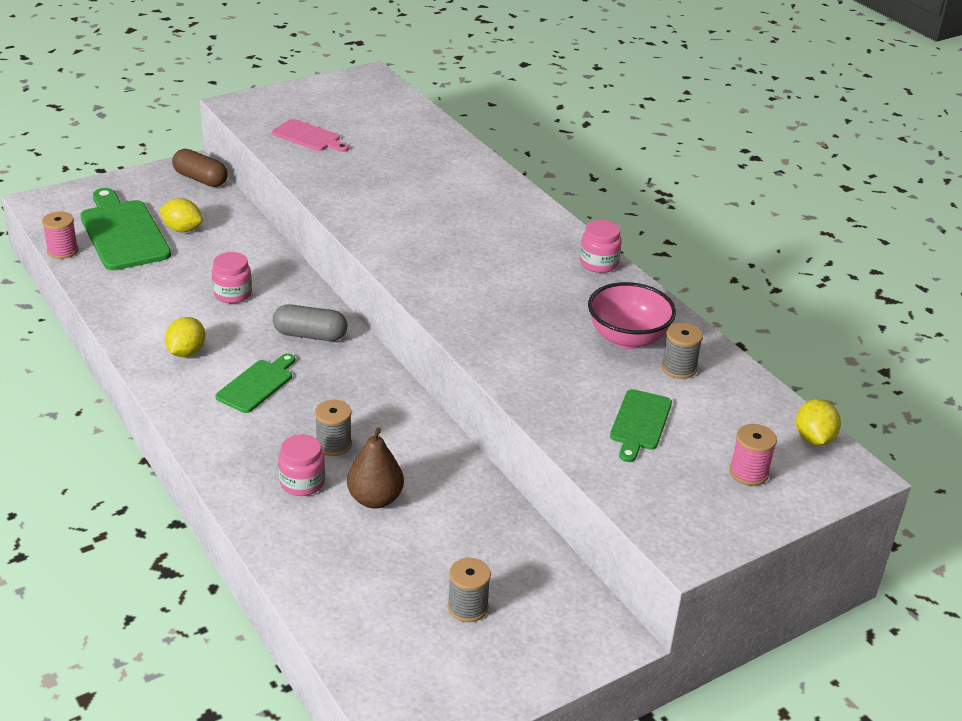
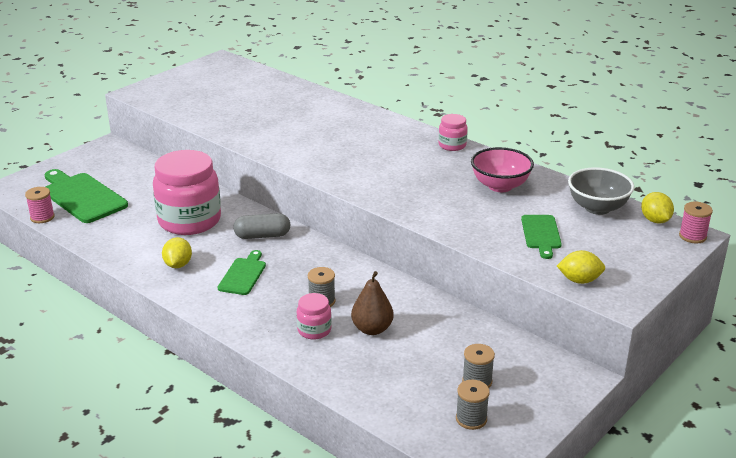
camera: 15 degrees left, 5 degrees down
yellow lemon [159,198,203,232] -> yellow lemon moved to [557,250,605,284]
brown capsule [172,149,227,187] -> none
pink jar [212,252,252,303] -> pink jar [153,150,221,235], size x2.18
pink cutting board [272,119,349,152] -> none
grey spool [661,323,703,379] -> grey spool moved to [456,380,490,430]
pink spool [729,424,777,486] -> pink spool moved to [679,202,713,243]
none -> grey bowl [568,167,634,215]

